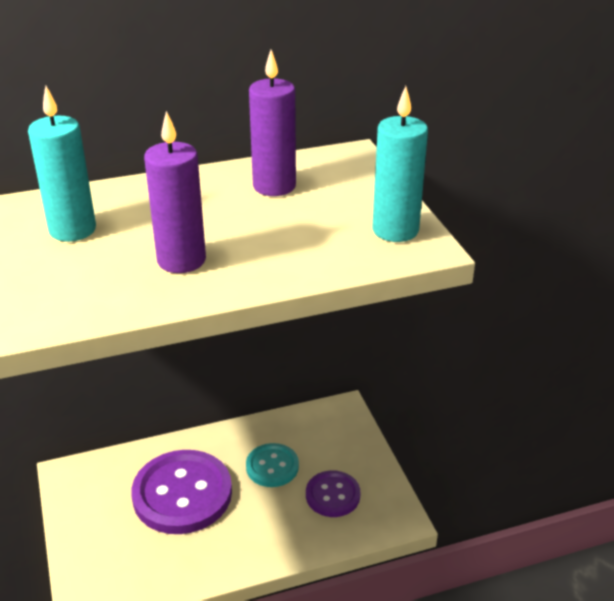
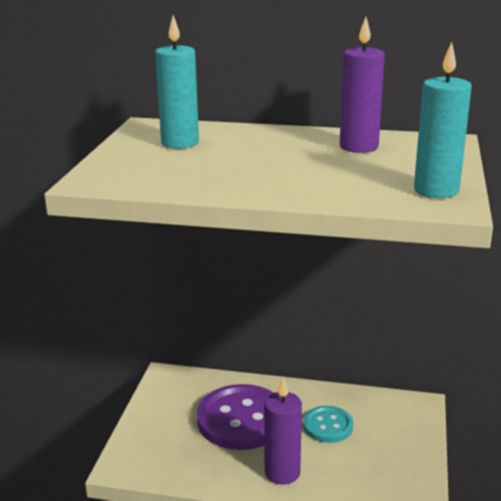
camera: 30 degrees right, 10 degrees down
purple candle [144,111,206,273] -> purple candle moved to [264,376,302,485]
purple button [306,470,360,517] -> none

